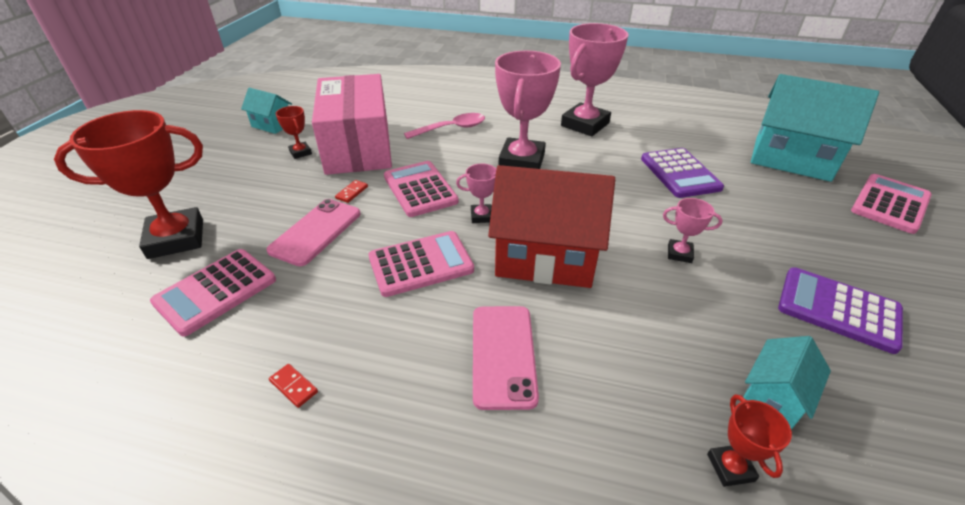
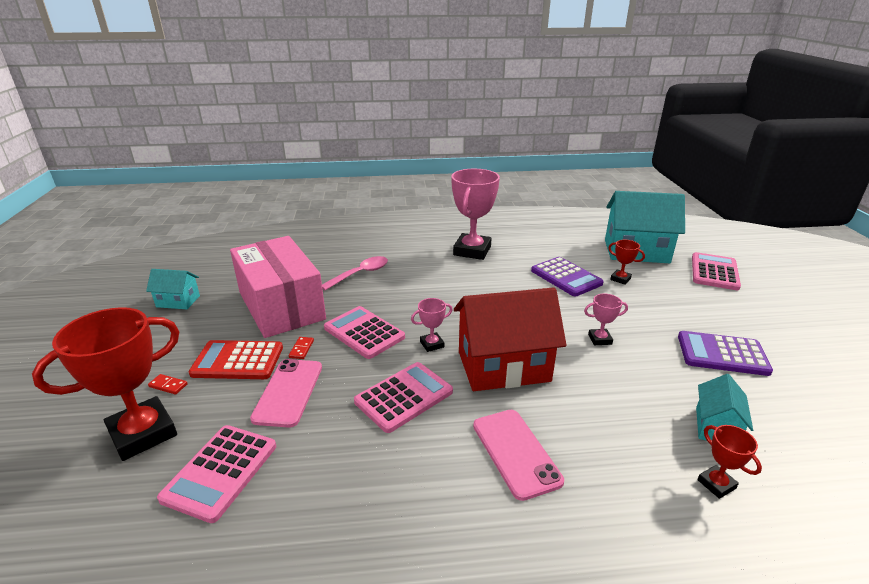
camera: 20 degrees left, 10 degrees down
red domino [269,364,318,408] -> red domino moved to [148,374,188,394]
red trophy [276,106,312,159] -> red trophy moved to [608,240,645,285]
pink trophy [495,50,561,169] -> none
none -> red calculator [188,340,283,379]

